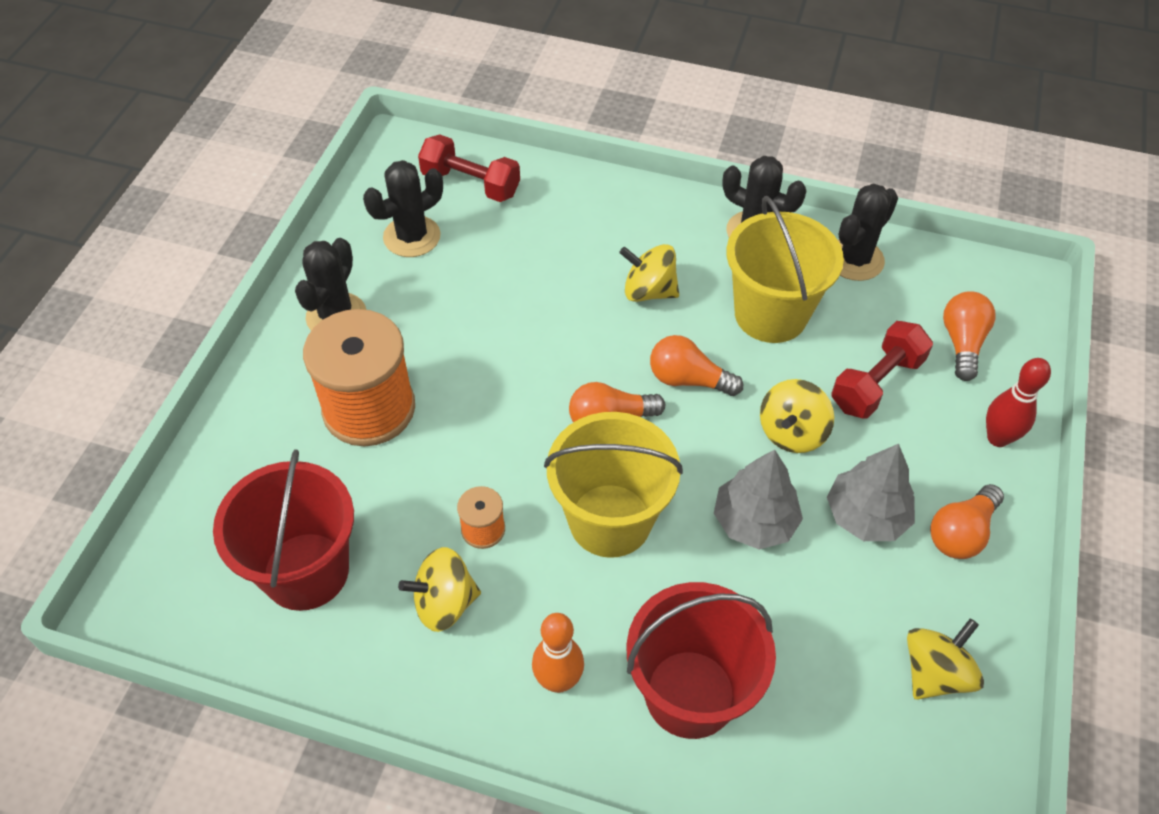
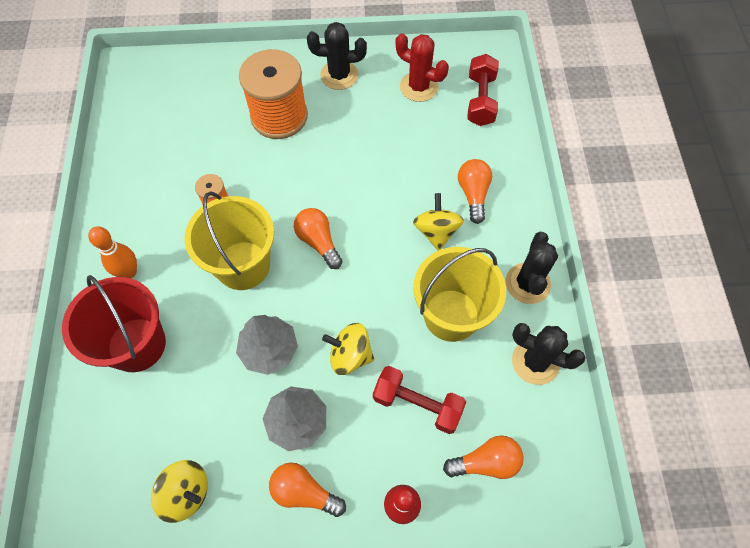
camera: 70 degrees right, 10 degrees up
red bucket [213,449,354,611] -> none
black cactus [363,160,443,257] -> red cactus [396,33,449,102]
yellow spinning top [398,547,481,632] -> none
orange light bulb [650,335,743,396] -> orange light bulb moved to [458,159,492,224]

